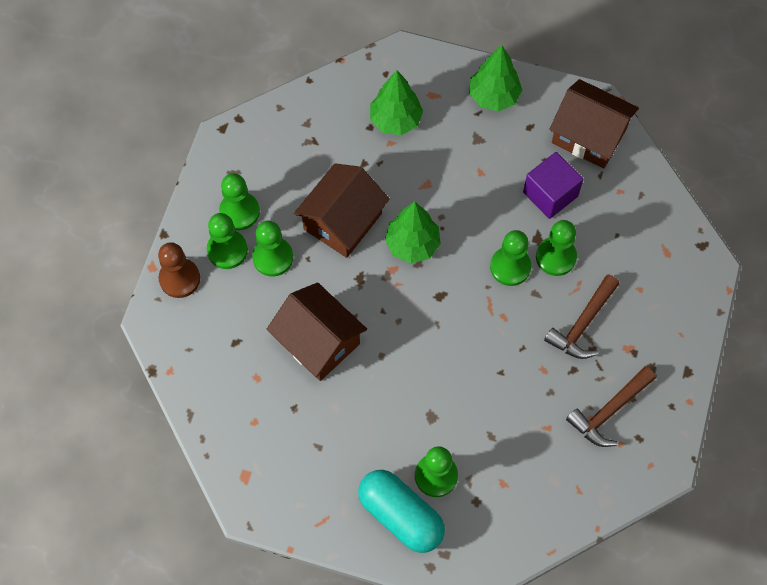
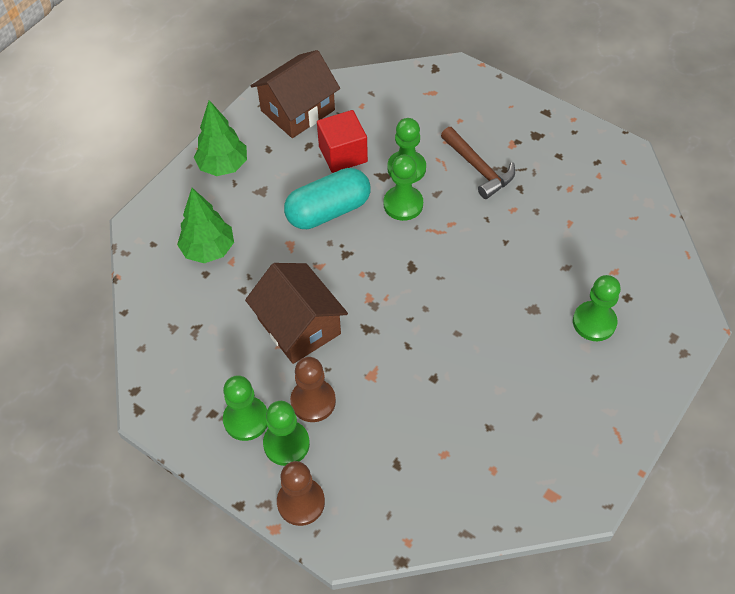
camera: 70 degrees left, 10 degrees down
green pawn [252,221,293,277] -> brown pawn [290,357,336,422]
brown house [267,282,367,381] -> none
turquoise capsule [358,470,445,553] -> turquoise capsule moved to [284,168,371,229]
green tree [385,202,441,263] -> none
purple cube [523,152,583,219] -> red cube [317,110,368,173]
brown hammer [566,367,656,447] -> none

